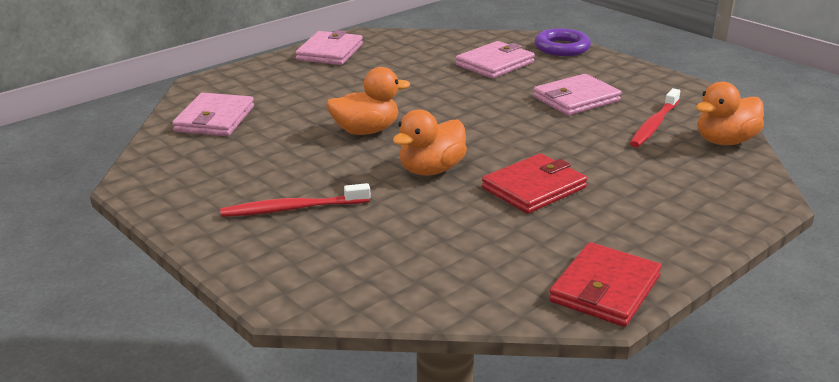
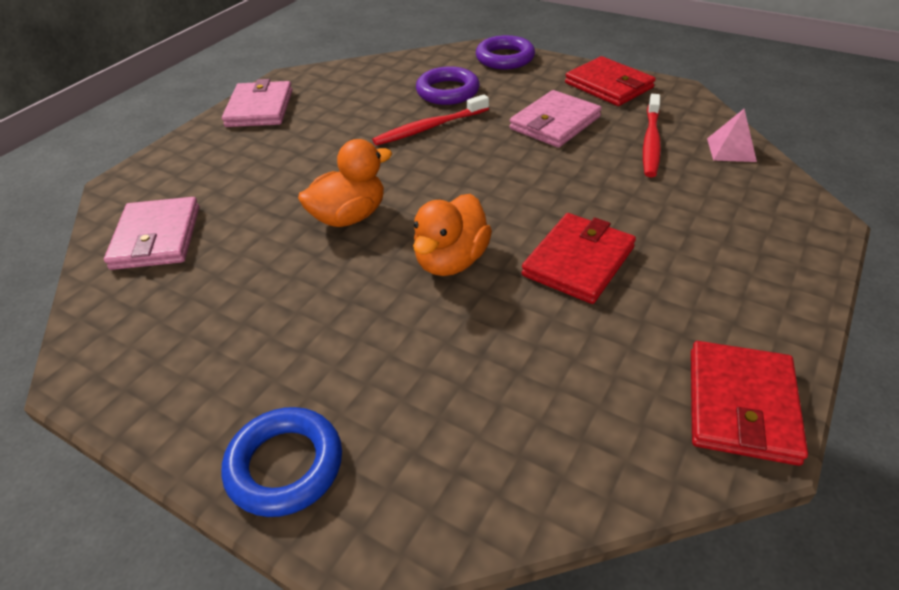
camera: 15 degrees left, 15 degrees up
red toothbrush [220,183,371,217] -> red toothbrush moved to [372,95,489,146]
pink wallet [456,41,535,79] -> purple ring [416,66,480,105]
orange duck [696,82,764,145] -> pink pyramid [707,109,757,162]
none -> blue ring [221,407,342,517]
none -> red wallet [565,56,656,106]

